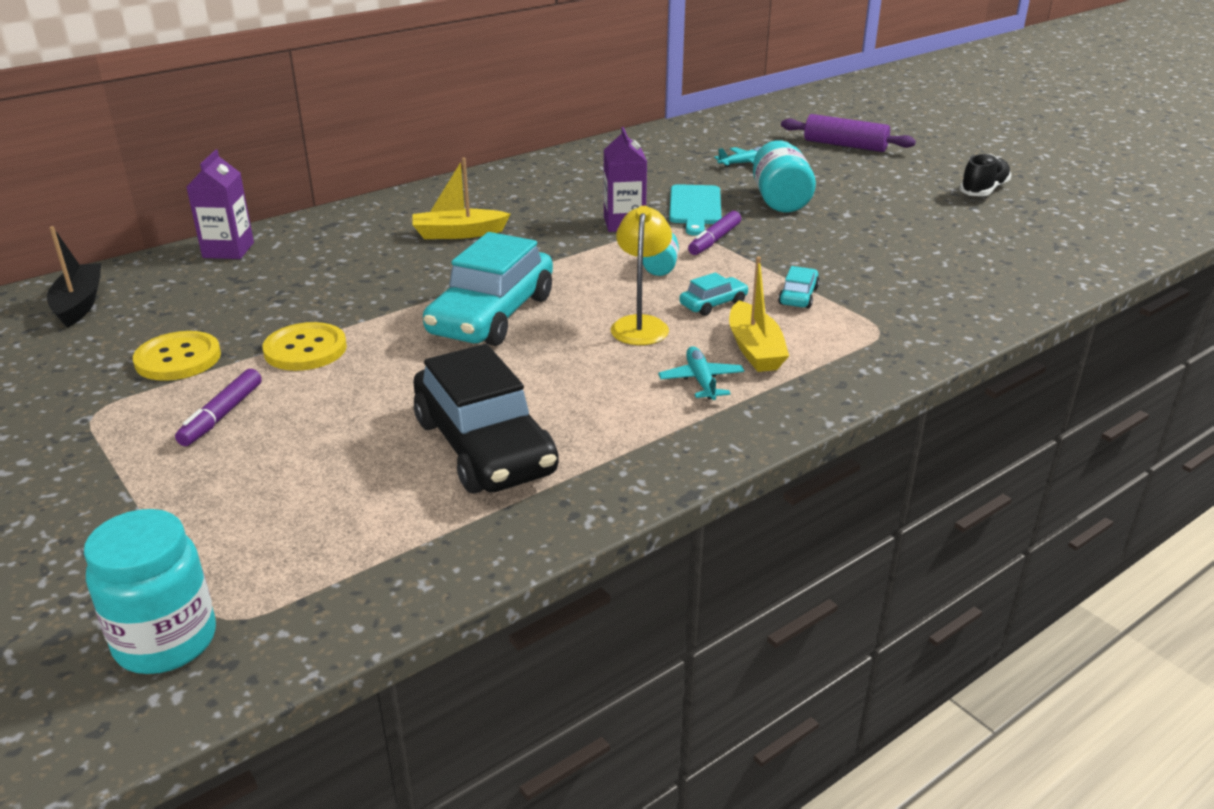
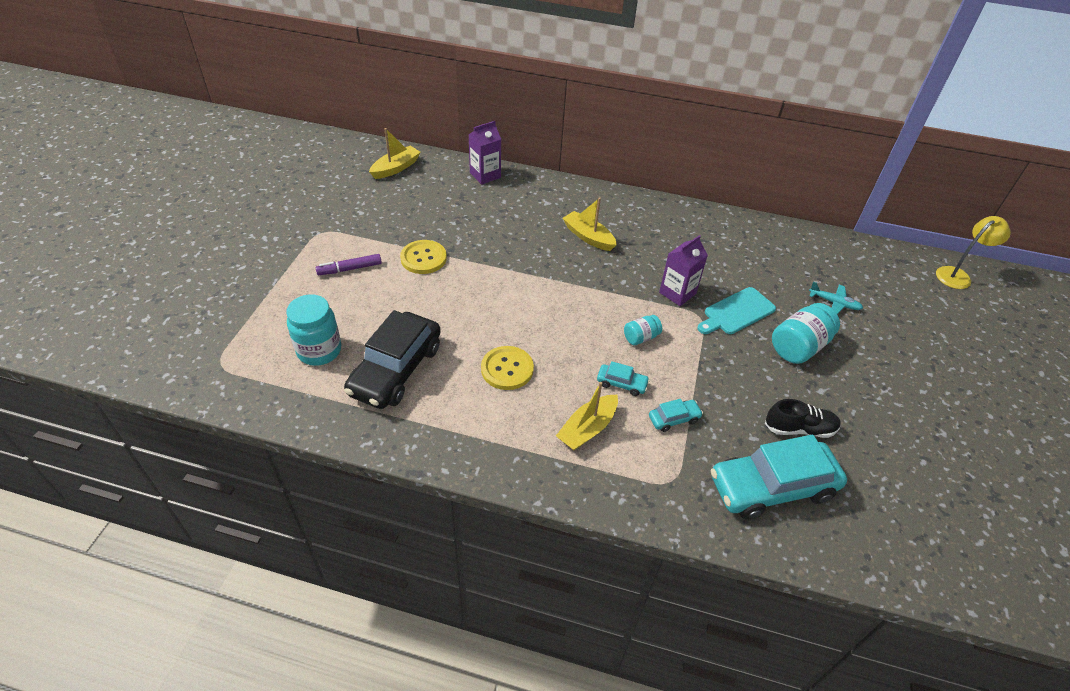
camera: 50 degrees right, 15 degrees up
black boat [47,226,101,328] -> yellow boat [369,128,421,179]
turquoise jar [84,509,216,674] -> turquoise jar moved to [286,294,341,366]
yellow button [133,331,221,381] -> yellow button moved to [481,346,534,390]
turquoise car [423,232,553,346] -> turquoise car moved to [711,435,847,520]
yellow lamp [611,206,672,345] -> yellow lamp moved to [936,216,1011,289]
turquoise plane [658,346,744,400] -> none
purple marker [688,211,741,255] -> none
purple rolling pin [781,114,916,152] -> none
black shoe [959,154,1011,196] -> black shoe moved to [765,399,841,438]

